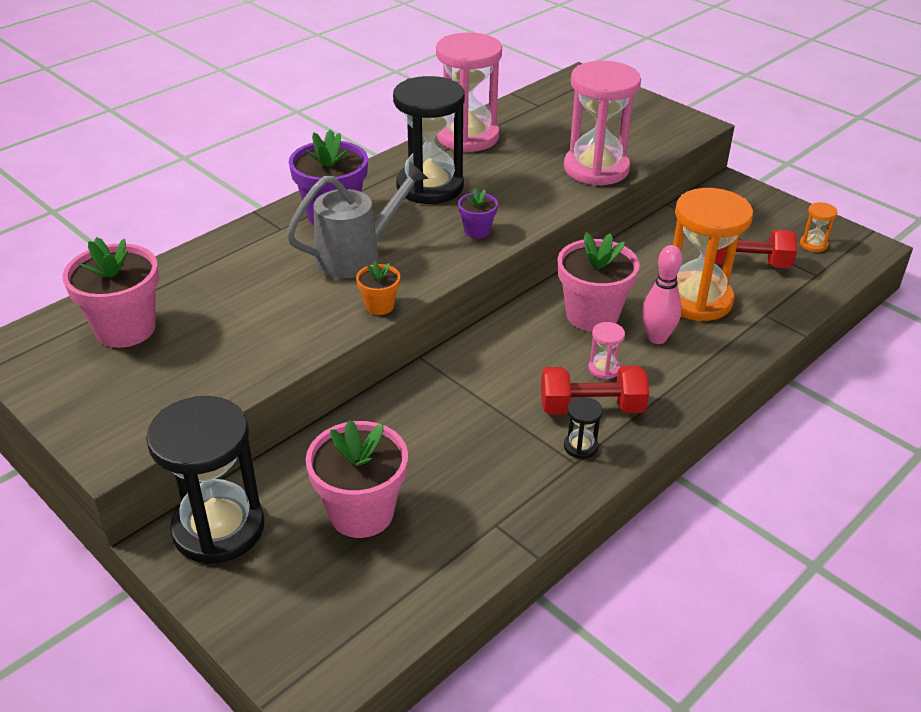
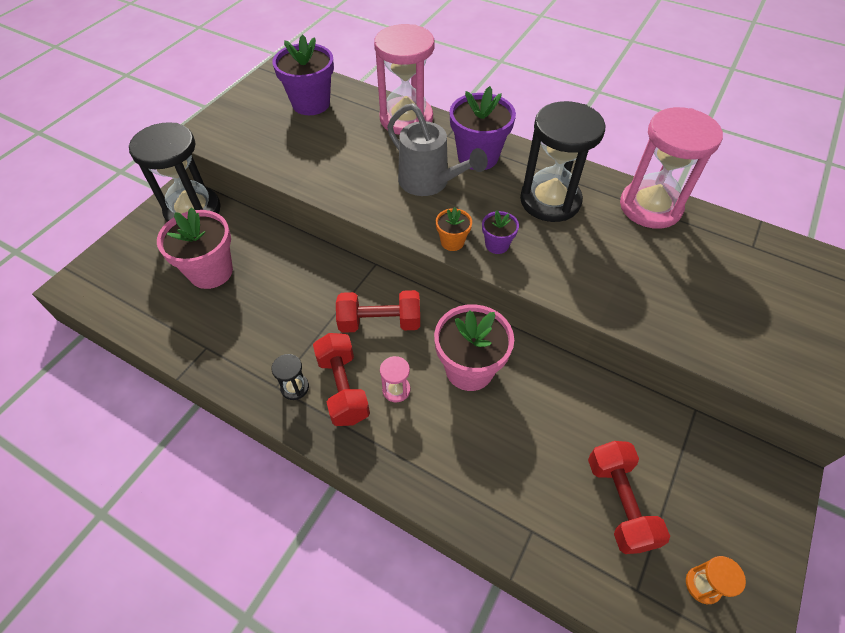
camera: 75 degrees right, 15 degrees up
pink flower pot [63,237,159,348] -> purple flower pot [272,34,334,115]
orange flower pot [356,261,400,315] -> orange flower pot moved to [436,207,472,251]
pink hourglass [564,61,641,186] -> pink hourglass moved to [374,24,434,135]
pink bowling pin [642,245,683,344] -> none
orange hourglass [673,188,753,321] -> none
none -> red dumbbell [336,290,420,333]

